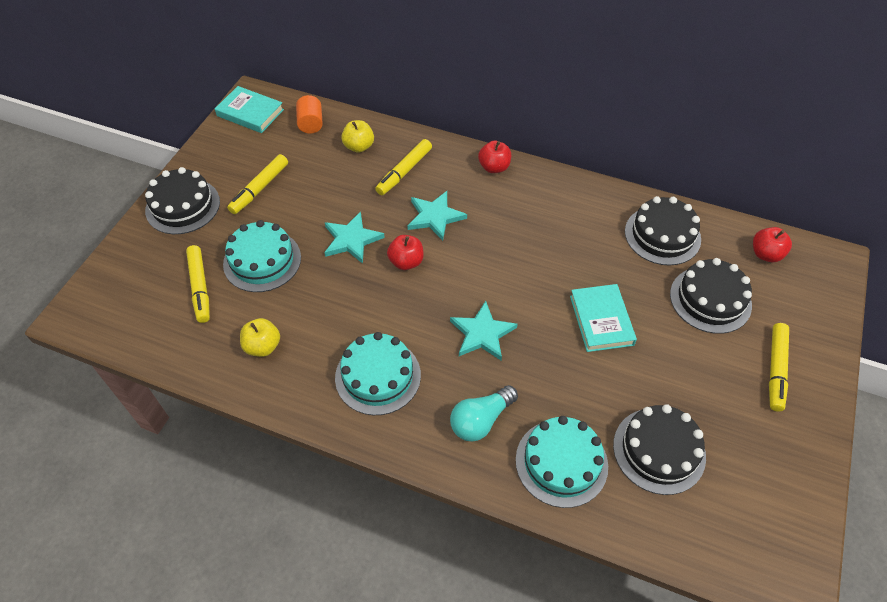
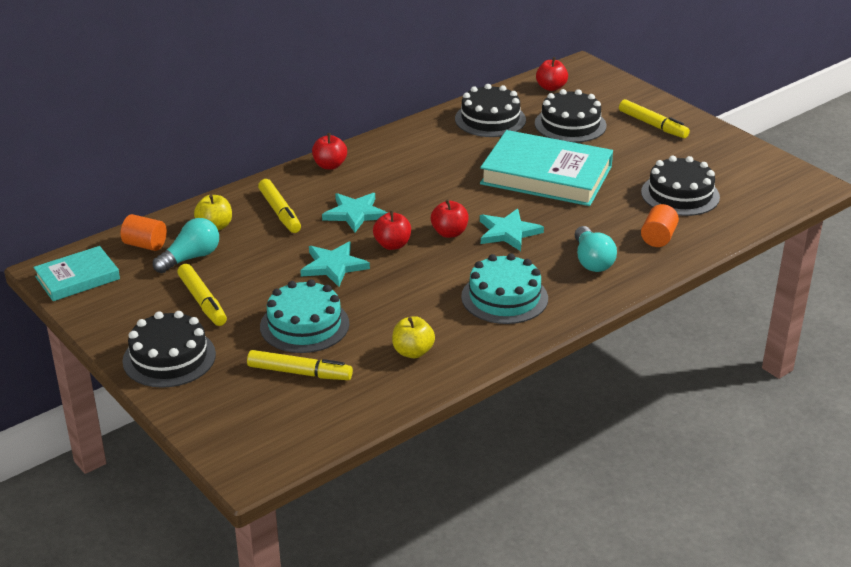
camera: 60 degrees left, 20 degrees down
turquoise cake [516,416,608,508] -> orange cylinder [641,204,679,247]
turquoise book [570,284,637,352] -> turquoise book [480,130,613,206], size x1.80
none -> turquoise light bulb [153,218,219,273]
none -> red apple [431,199,469,238]

